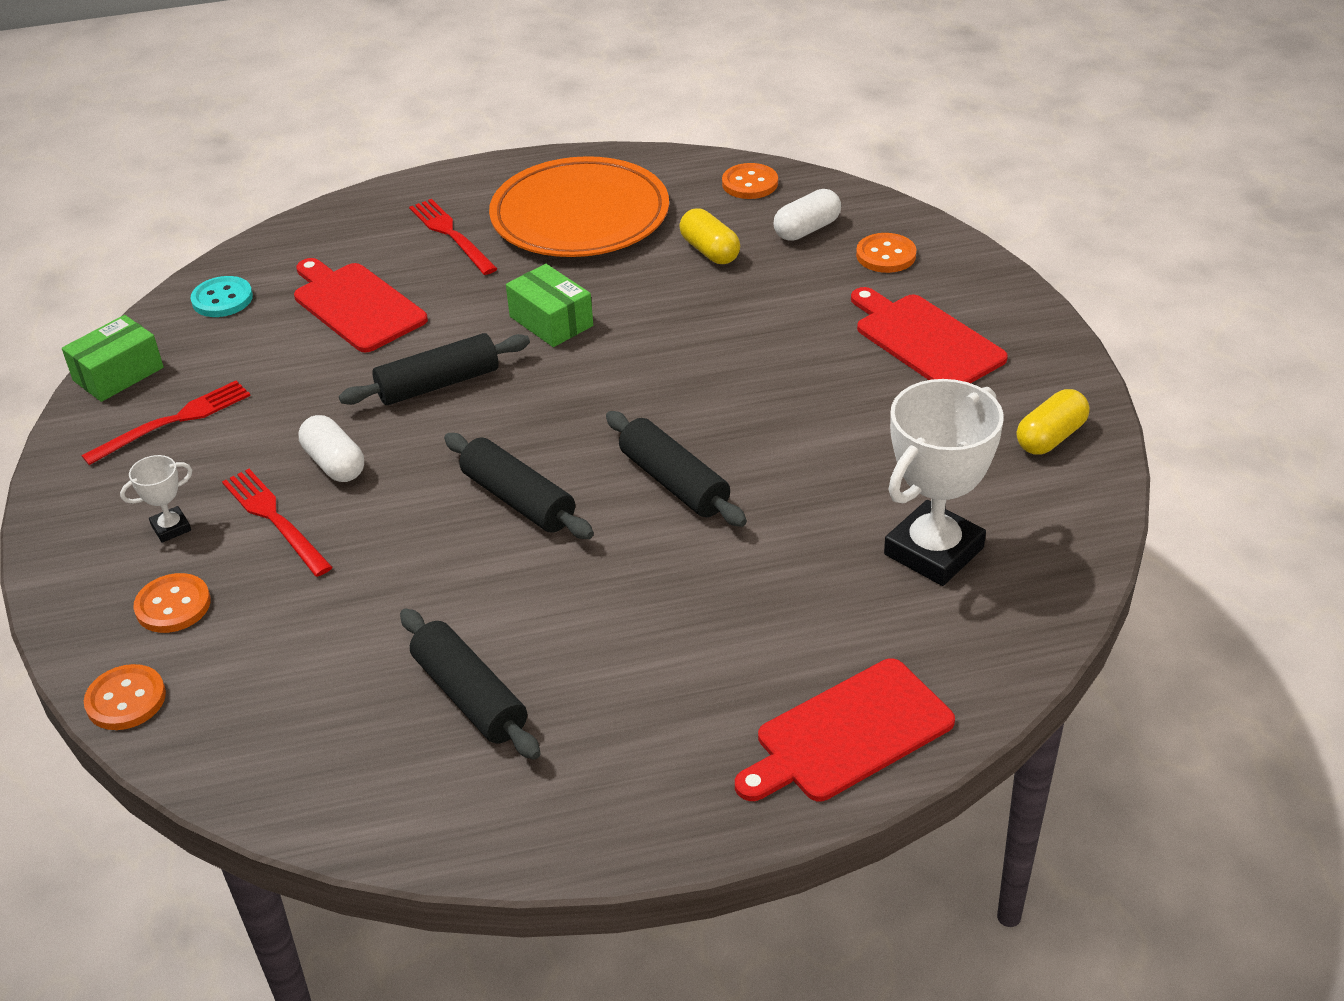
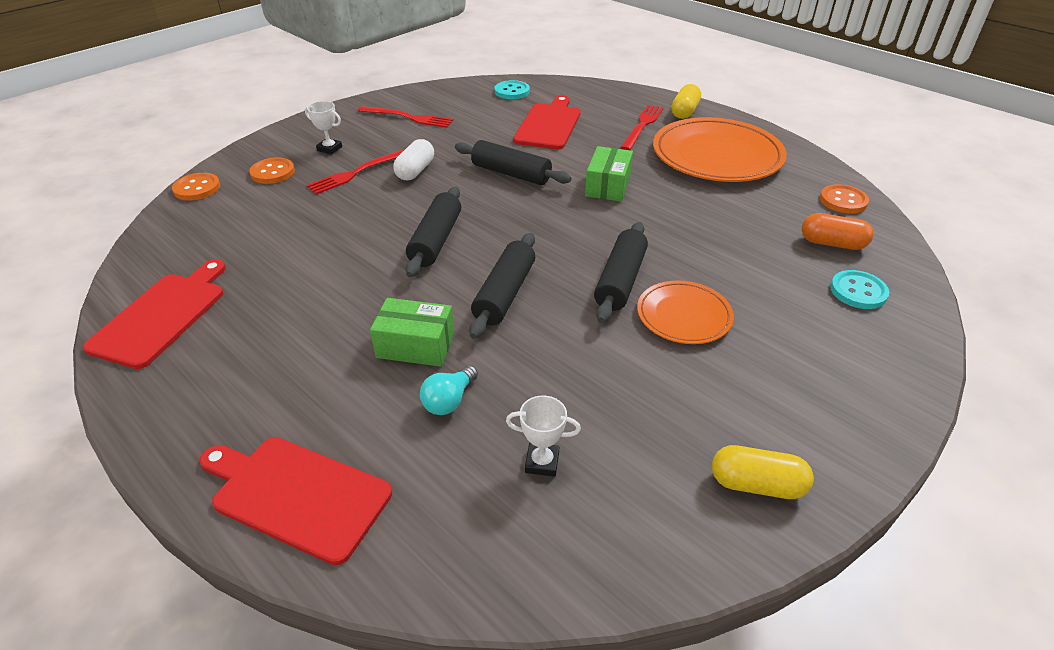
camera: 55 degrees right, 0 degrees up
green box [62,315,164,402] -> green box moved to [370,298,455,367]
red fork [222,469,333,577] -> red fork turned 150 degrees counterclockwise [306,149,405,195]
black rolling pin [400,608,541,760] -> black rolling pin moved to [594,222,648,323]
yellow capsule [679,208,740,264] -> yellow capsule moved to [671,84,701,119]
white capsule [773,189,841,241] -> orange capsule [802,213,874,250]
red cutting board [851,287,1008,383] -> red cutting board moved to [83,259,226,369]
orange button [856,233,916,273] -> turquoise button [830,270,889,309]
white trophy [884,379,1004,586] -> white trophy [506,396,581,477], size x0.45
none -> turquoise light bulb [420,365,478,415]
none -> orange plate [637,281,734,344]

